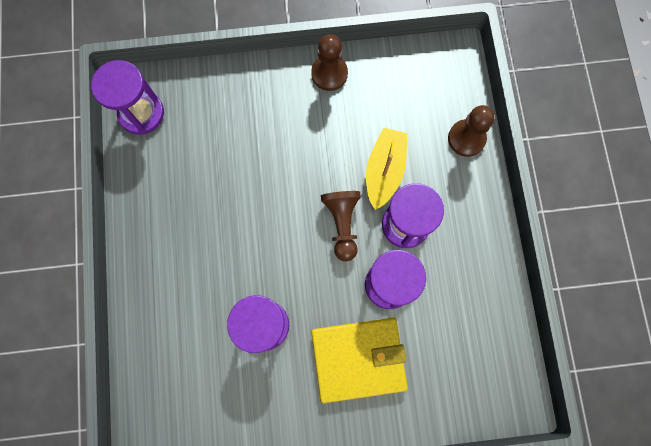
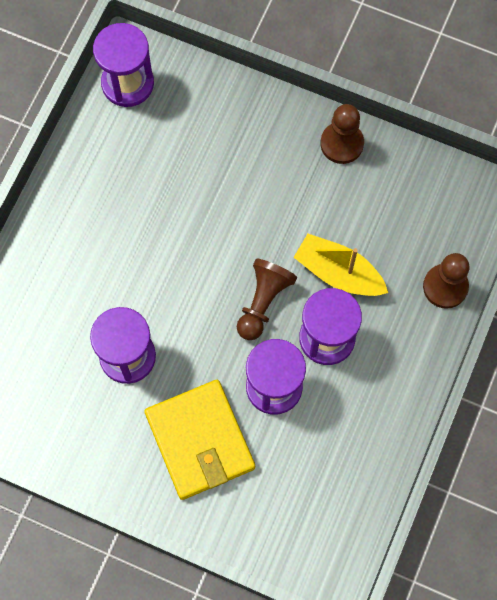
camera: 30 degrees right, 5 degrees down
yellow wallet [311,318,408,403] -> yellow wallet turned 45 degrees clockwise [144,380,255,500]
yellow boat [366,127,408,210] -> yellow boat turned 105 degrees counterclockwise [294,234,388,296]

